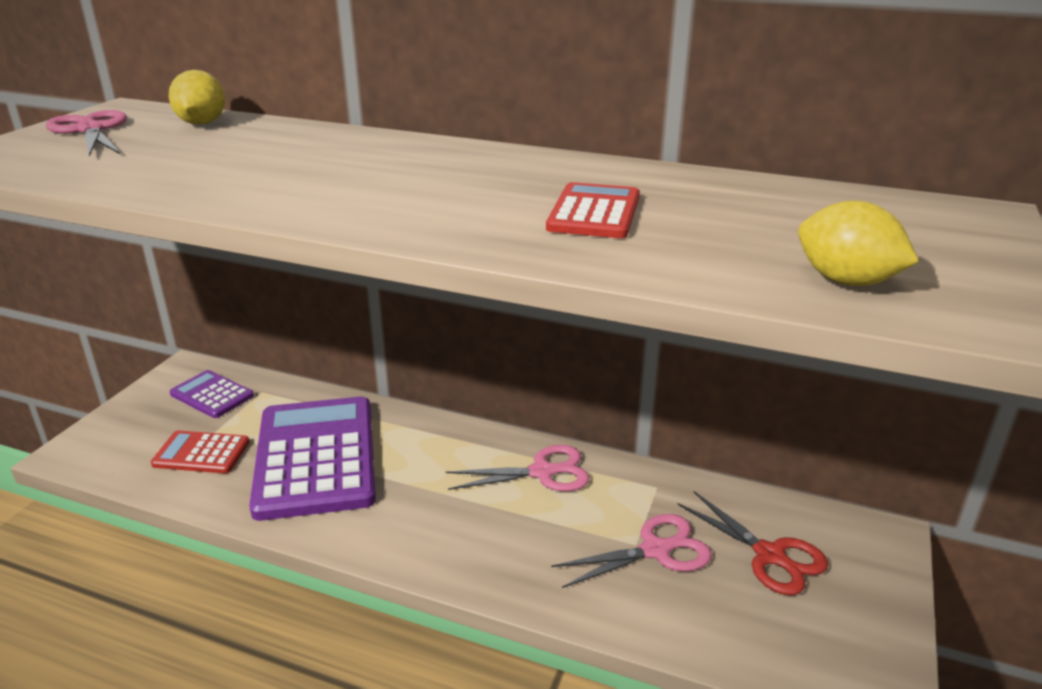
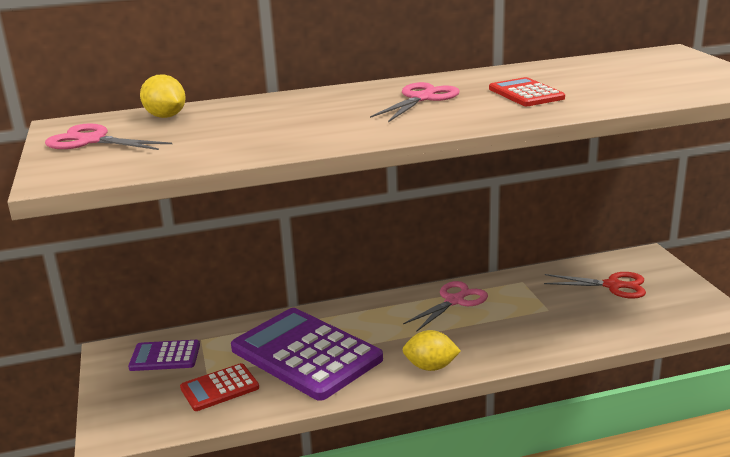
camera: 35 degrees left, 5 degrees down
pink scissors [551,514,712,588] -> pink scissors moved to [370,82,460,122]
yellow lemon [798,201,919,286] -> yellow lemon moved to [402,330,461,371]

